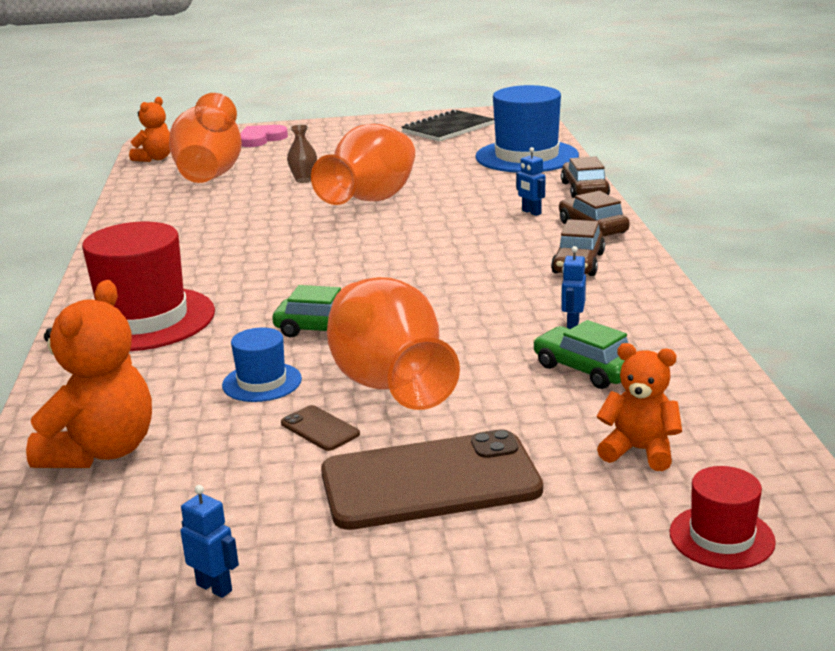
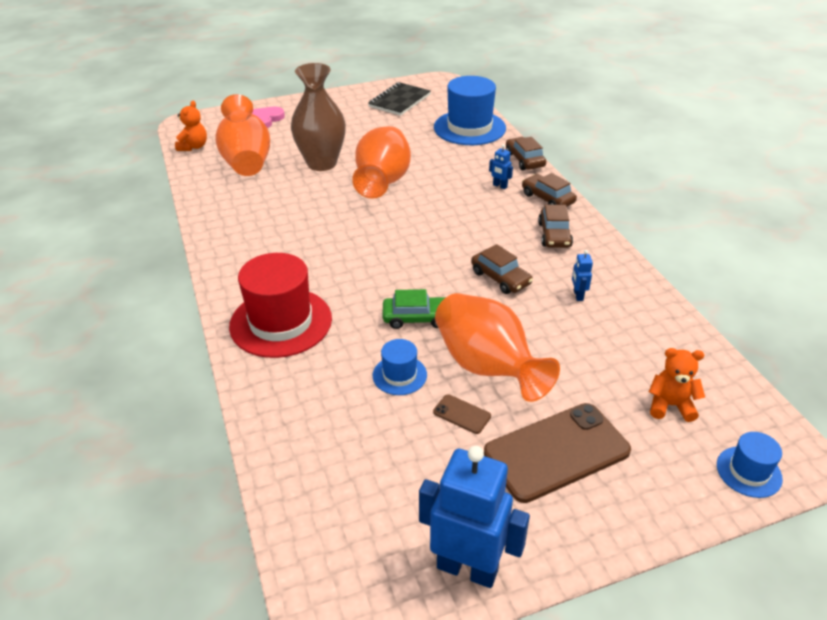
camera: 15 degrees left, 15 degrees up
orange teddy bear [26,280,152,468] -> none
blue robot [180,485,239,598] -> blue robot [419,446,530,588], size x2.38
brown vase [287,124,317,183] -> brown vase [291,63,346,171], size x2.43
green car [533,320,628,389] -> none
red hat [669,466,776,569] -> blue hat [717,432,783,498]
none -> brown car [471,244,533,294]

